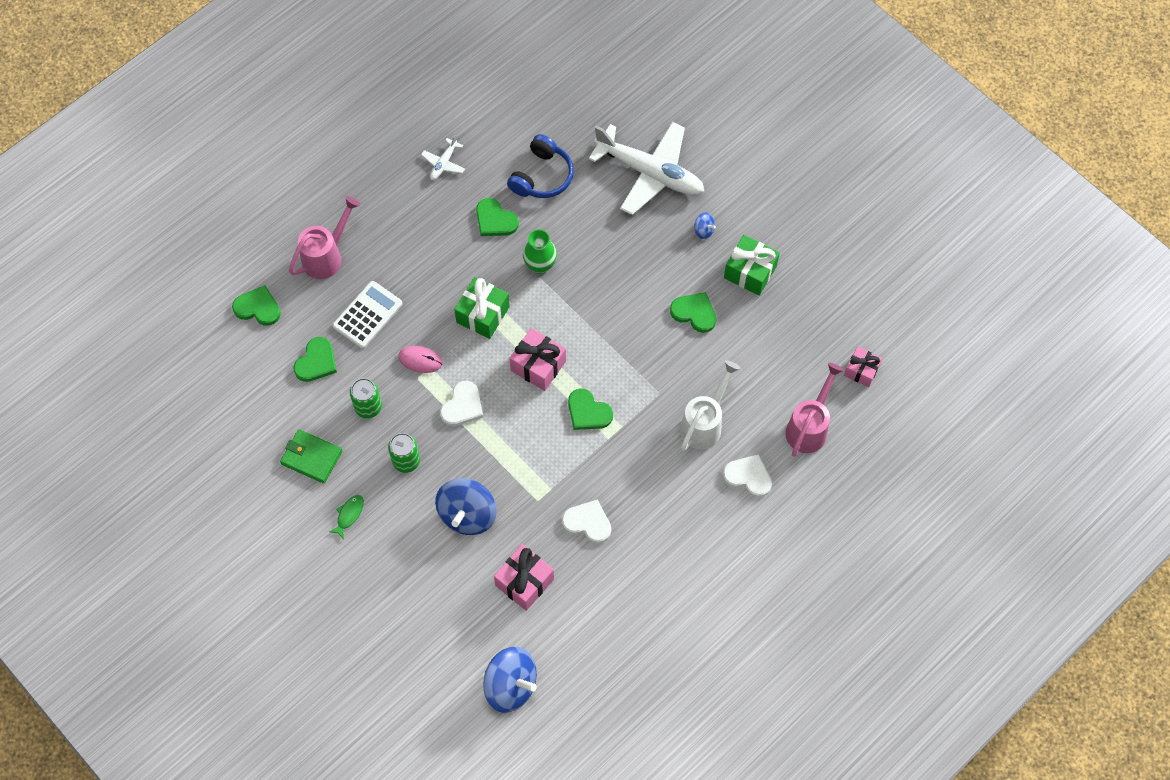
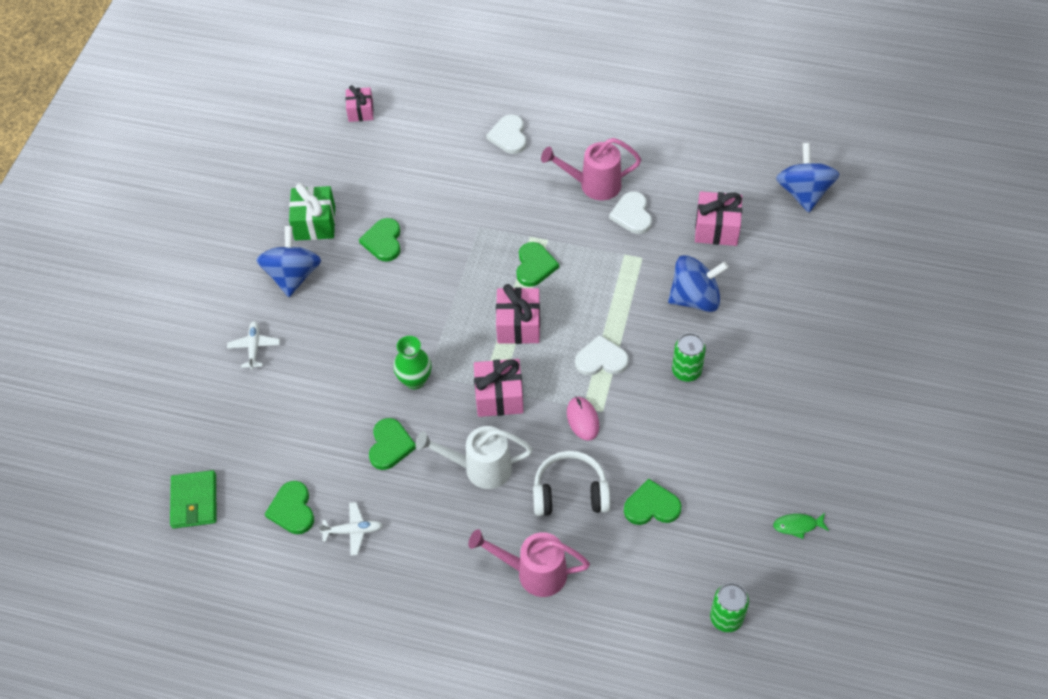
camera: 120 degrees left, 10 degrees down
green heart [232,285,281,326] -> green heart moved to [265,481,314,534]
green wallet [280,429,342,484] -> green wallet moved to [170,470,216,528]
green fish [329,495,364,539] -> green fish moved to [773,513,829,539]
white calculator [333,281,403,348] -> white headphones [533,451,610,516]
green can [350,378,382,419] -> green can moved to [710,583,749,632]
green gift [454,277,510,339] -> pink gift [474,359,524,417]
blue headphones [507,134,574,198] -> none
white plane [589,122,704,215] -> white plane [227,321,280,370], size x0.42
white watering can [680,360,741,451] -> white watering can moved to [415,426,533,489]
blue spinning top [694,213,716,239] -> blue spinning top [256,226,321,297], size x2.23
pink watering can [785,363,844,457] -> pink watering can moved to [541,138,641,200]

